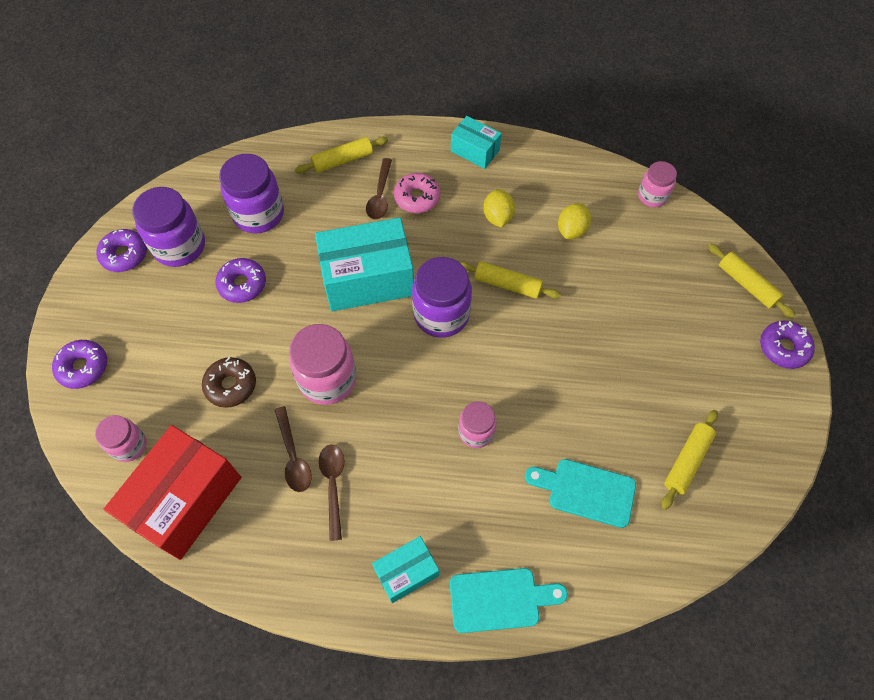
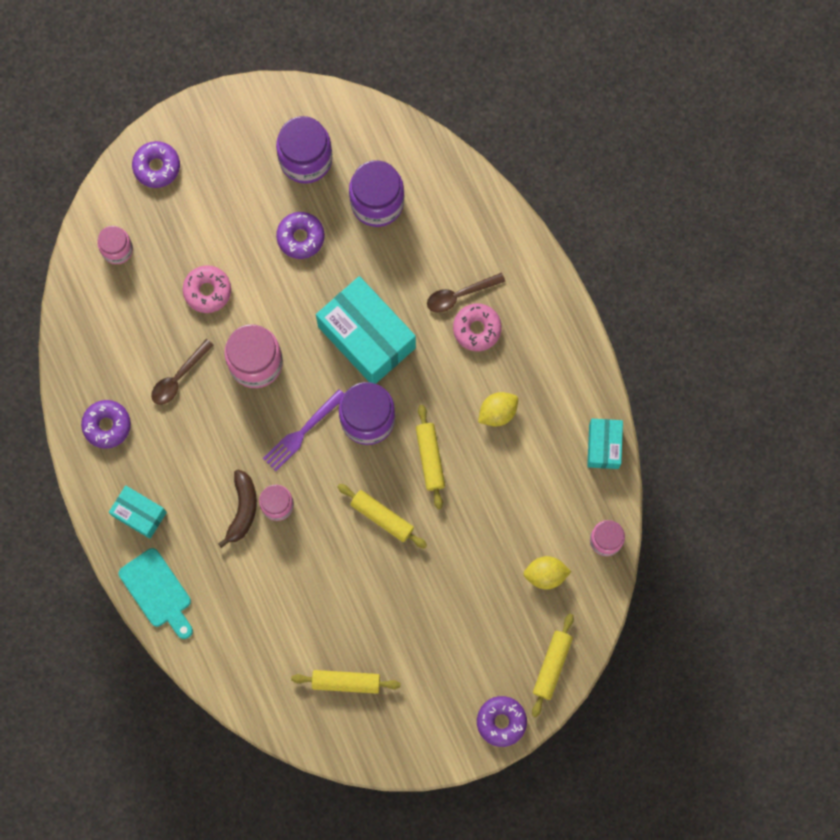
camera: 60 degrees right, 15 degrees up
purple donut [96,229,147,272] -> purple donut moved to [81,400,131,449]
red box [104,425,241,560] -> none
brown donut [202,357,256,408] -> pink donut [183,265,231,313]
yellow rolling pin [295,137,388,174] -> yellow rolling pin moved to [337,484,427,549]
brown spoon [318,444,344,541] -> none
turquoise box [451,116,502,169] -> turquoise box moved to [587,419,623,469]
turquoise cutting board [525,459,636,528] -> none
yellow lemon [558,203,591,239] -> yellow lemon moved to [524,556,572,590]
none -> brown banana [218,469,257,548]
none -> purple fork [263,389,344,471]

